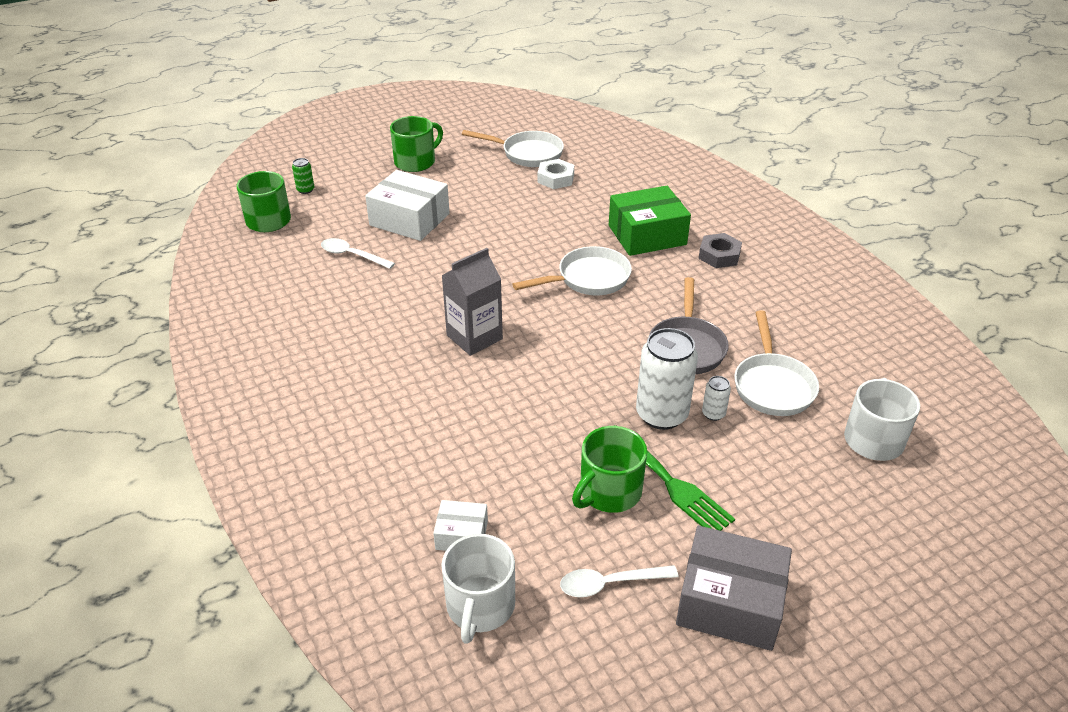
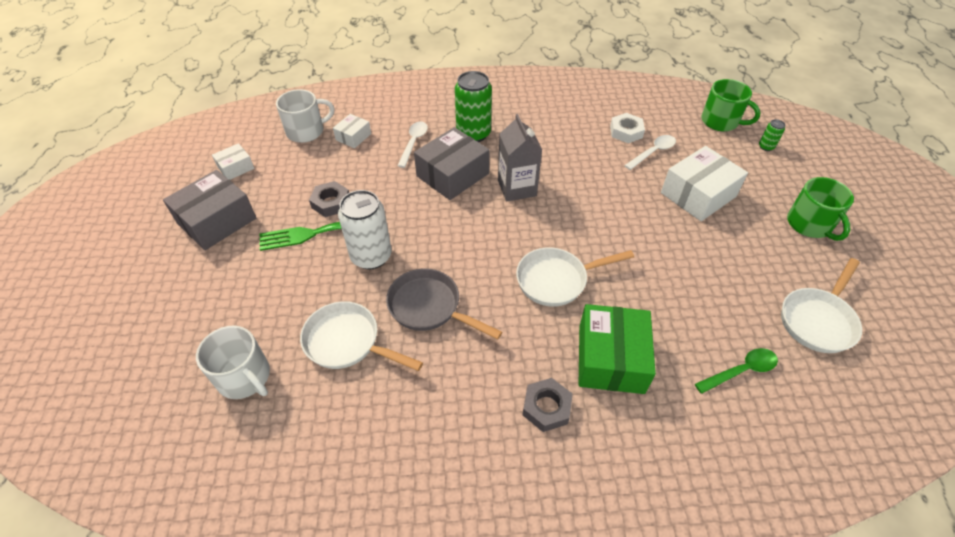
camera: 115 degrees right, 10 degrees up
white mug [441,534,515,644] -> white mug turned 120 degrees clockwise [276,89,334,143]
white pan [512,246,632,295] -> white pan turned 75 degrees clockwise [516,247,634,306]
white nut [538,159,574,189] -> white nut moved to [610,113,645,143]
white spoon [560,565,678,597] -> white spoon moved to [397,122,428,168]
green mug [572,426,647,513] -> grey nut [309,181,349,217]
white can [702,376,731,421] -> none
none -> white box [212,143,255,180]
none -> grey box [414,127,489,200]
none -> green can [455,71,492,142]
none -> green spoon [695,348,778,394]

